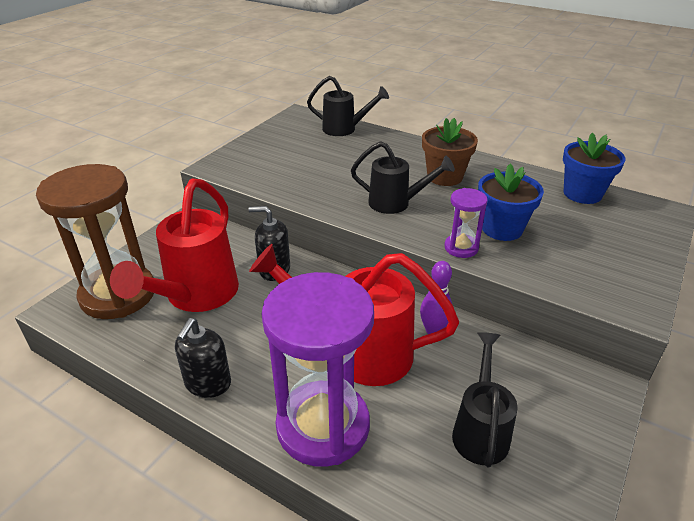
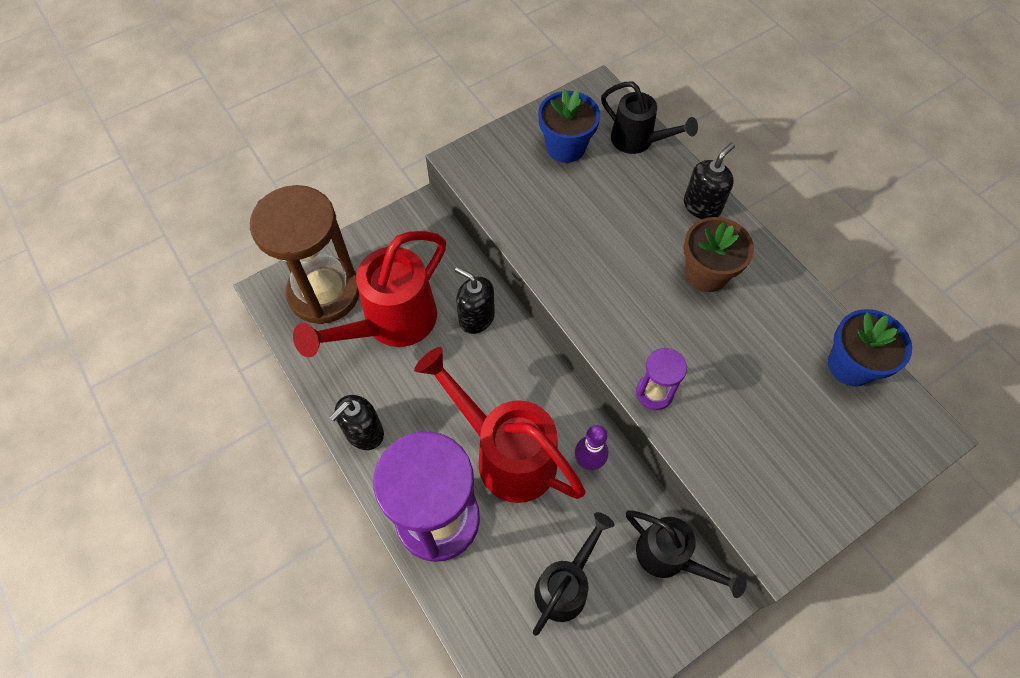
camera: 25 degrees right, 25 degrees up
black watering can [351,141,455,214] -> black watering can moved to [626,510,747,598]
blue flower pot [478,164,544,241] -> blue flower pot moved to [538,89,600,163]
none -> black soap dispenser [684,143,735,219]

